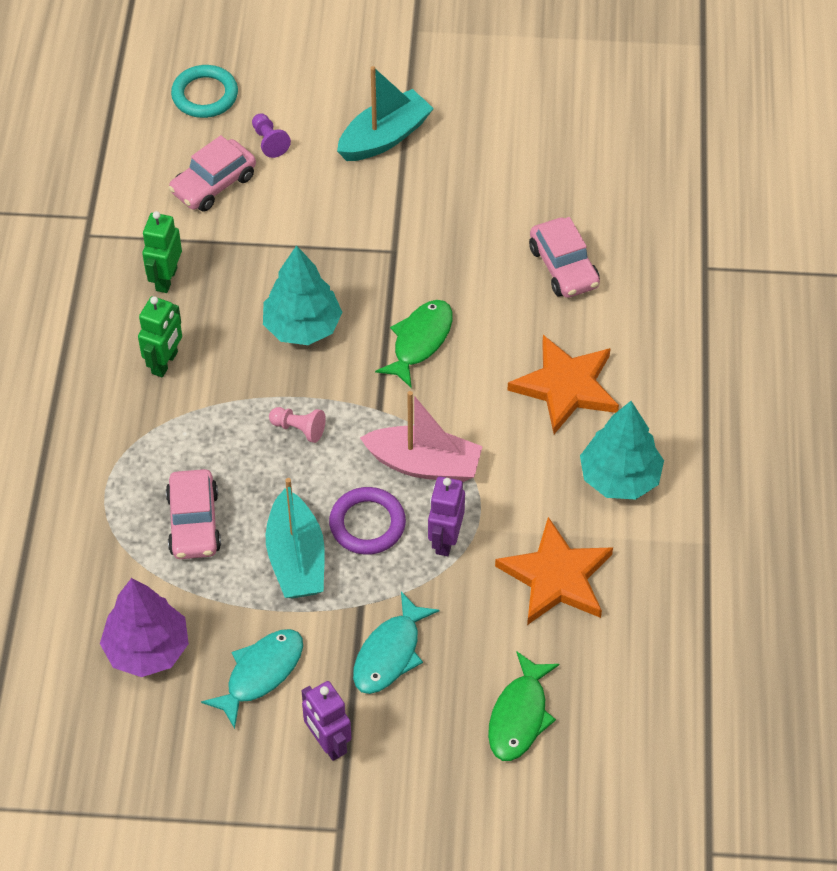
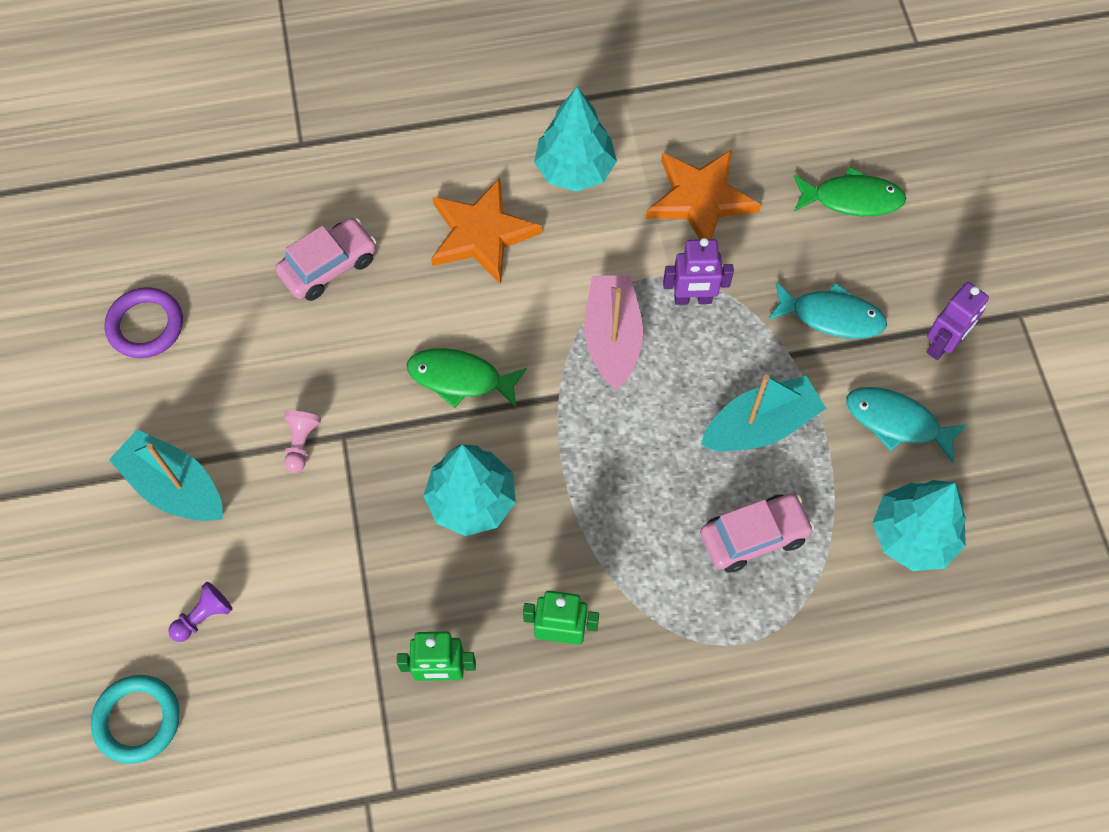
camera: 105 degrees left, 10 degrees up
purple tree [100,578,189,677] -> turquoise tree [872,480,966,571]
pink car [168,135,256,212] -> none
pink pawn [269,407,326,443] -> pink pawn moved to [284,411,321,473]
purple ring [329,487,406,555] -> purple ring moved to [105,287,183,358]

